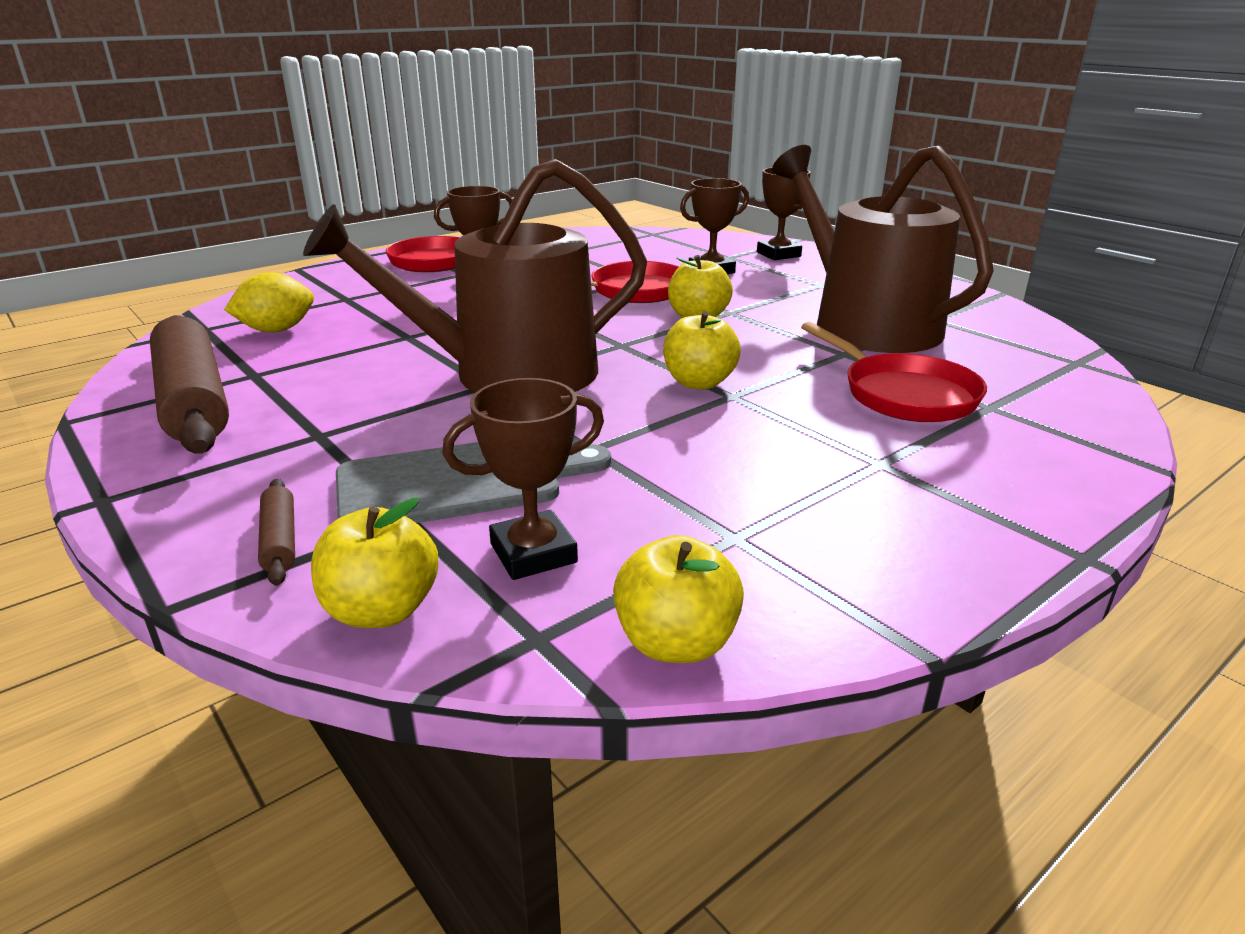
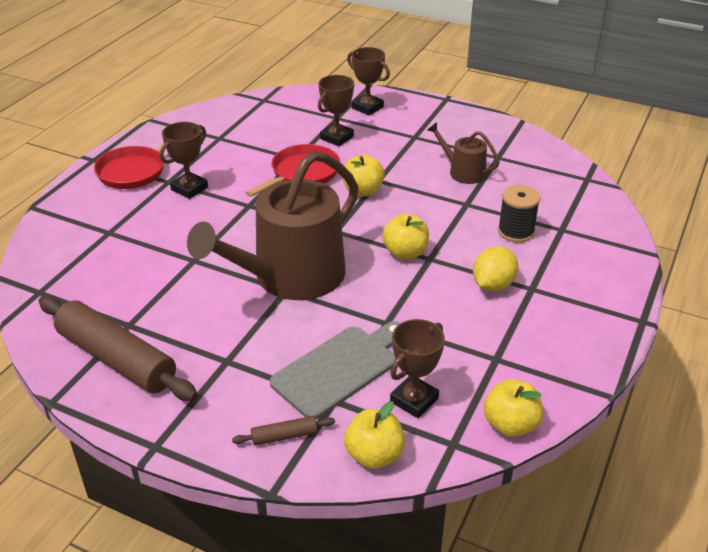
camera: 25 degrees left, 10 degrees up
yellow lemon [224,272,314,332] -> yellow lemon moved to [473,246,518,291]
brown rolling pin [258,479,295,586] -> brown rolling pin turned 60 degrees counterclockwise [232,416,335,446]
brown watering can [772,145,994,353] -> brown watering can [427,122,500,184], size x0.46
red pan [801,322,987,422] -> black spool [498,185,540,243]

